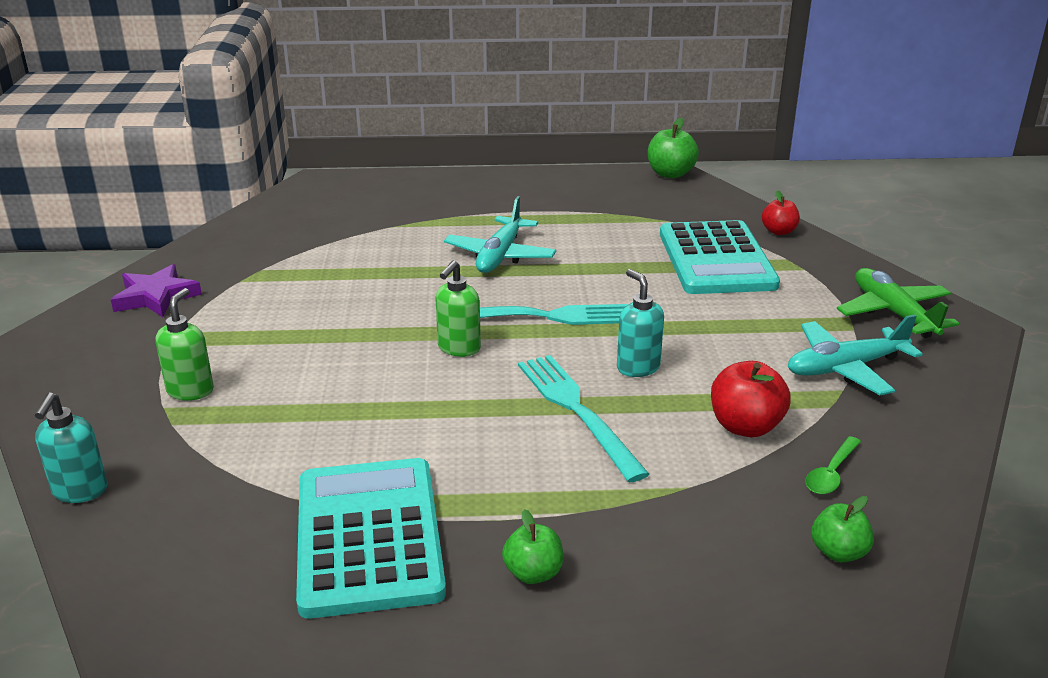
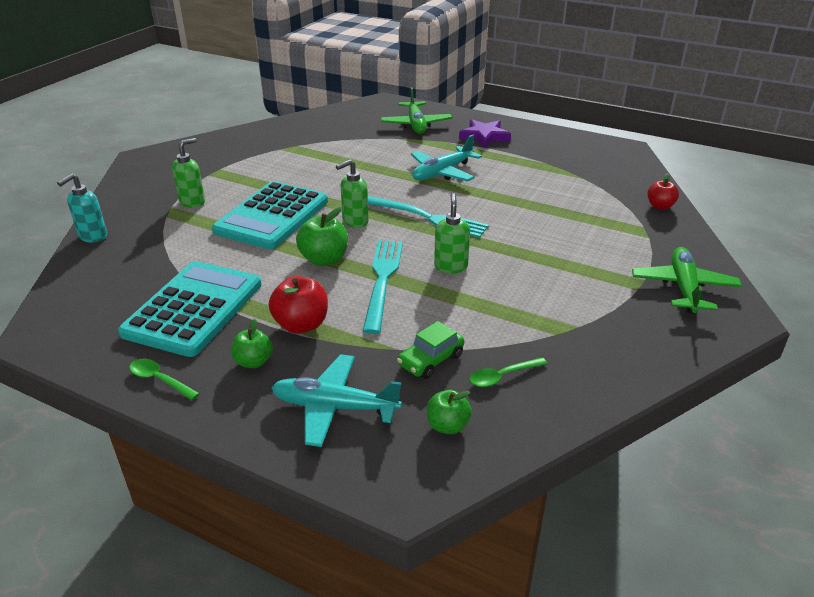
camera: 30 degrees right, 5 degrees up
purple star [111,264,202,317] -> purple star moved to [459,119,511,148]
turquoise soap dispenser [617,269,664,377] -> green soap dispenser [434,193,470,273]
green apple [648,118,699,178] -> green apple moved to [296,207,348,266]
turquoise calculator [660,220,780,294] -> turquoise calculator moved to [212,181,328,250]
red apple [711,361,791,437] -> red apple moved to [269,276,328,334]
turquoise plane [788,314,923,395] -> turquoise plane moved to [272,354,402,447]
none -> green spoon [129,359,200,400]
none -> green plane [381,87,452,134]
none -> green car [397,321,464,379]

